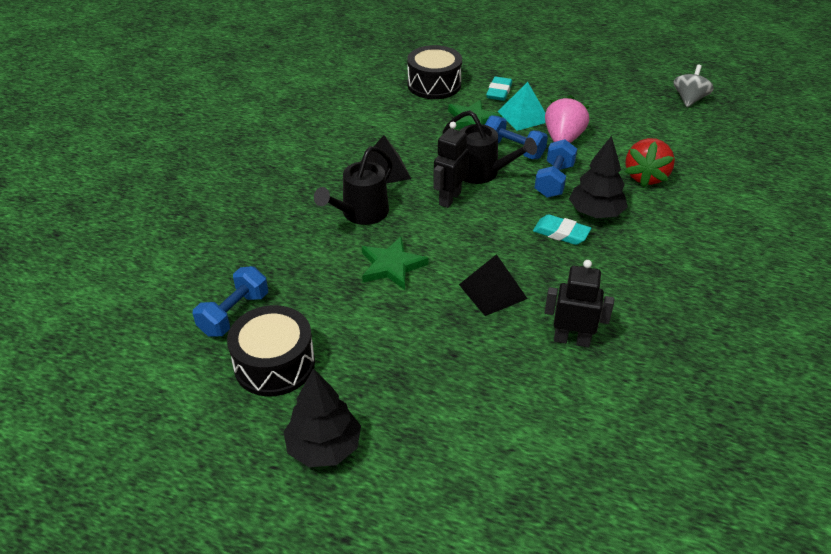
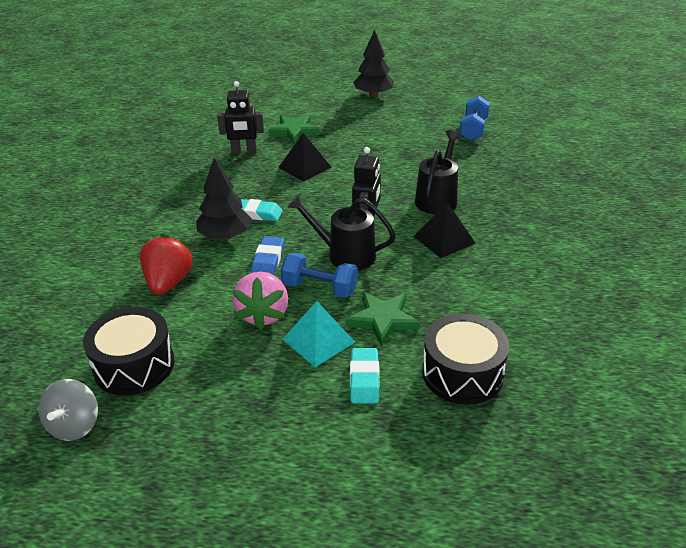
camera: 165 degrees right, 5 degrees down
black drum [227,305,315,396] -> black drum moved to [83,307,174,396]
green star [362,237,428,290] -> green star moved to [268,115,320,144]
blue dumbbell [535,139,577,198] -> blue eraser [251,236,284,275]

